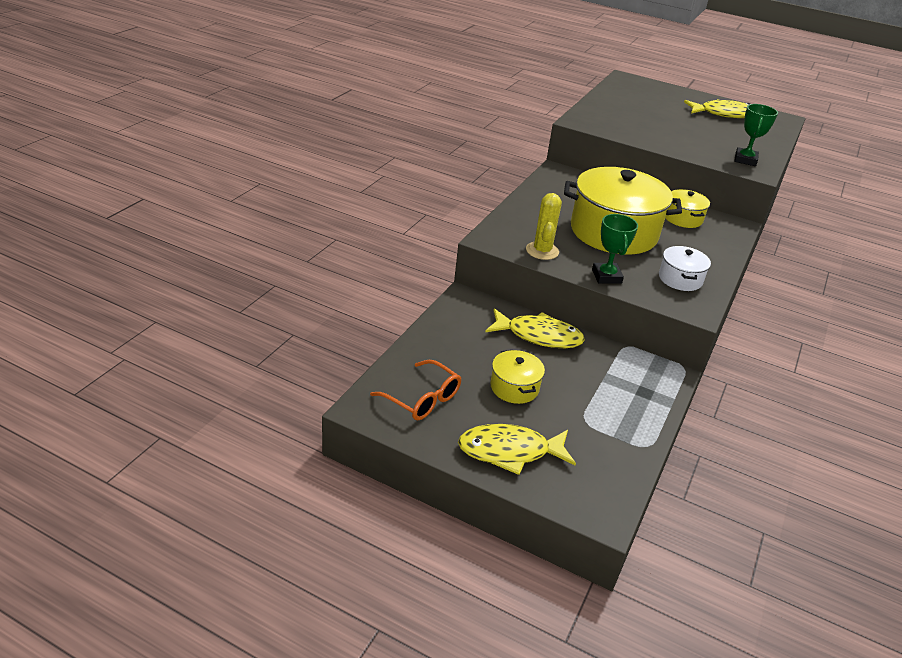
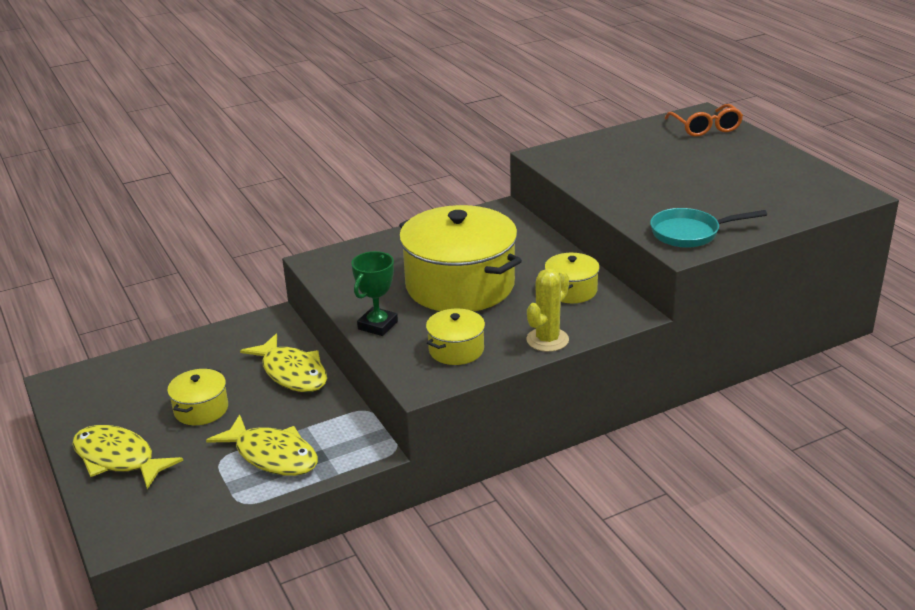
camera: 40 degrees right, 5 degrees down
orange glasses [370,360,461,420] -> orange glasses moved to [665,104,743,137]
yellow cactus [526,193,562,260] -> yellow cactus moved to [526,269,569,352]
white pot [659,246,711,291] -> yellow pot [426,309,485,365]
yellow fish [684,99,750,118] -> yellow fish moved to [206,414,318,476]
green trophy [734,104,778,166] -> turquoise pan [650,208,767,248]

